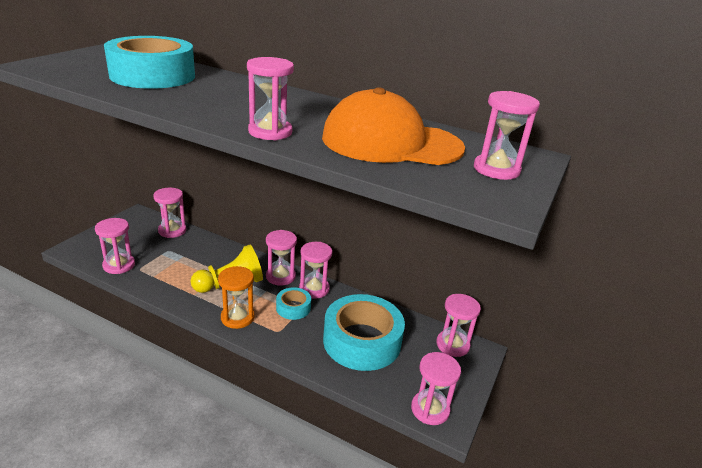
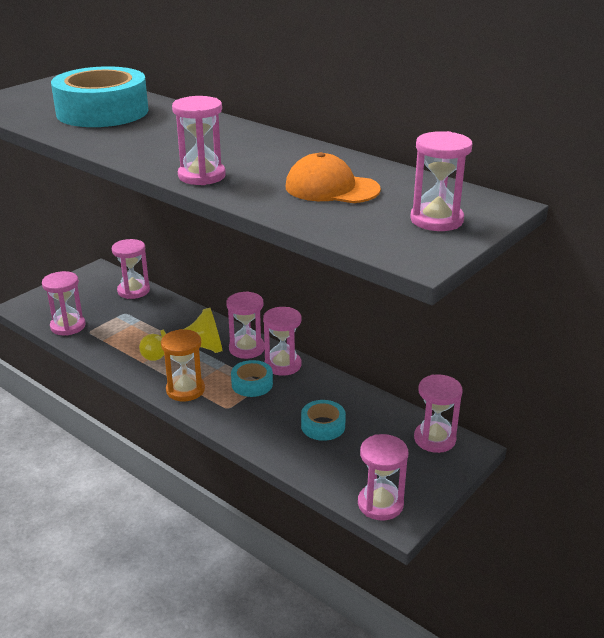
camera: 15 degrees right, 0 degrees up
orange cap [322,87,465,165] -> orange cap [286,152,381,203], size x0.60
turquoise tape [323,294,405,371] -> turquoise tape [301,400,346,441], size x0.47

